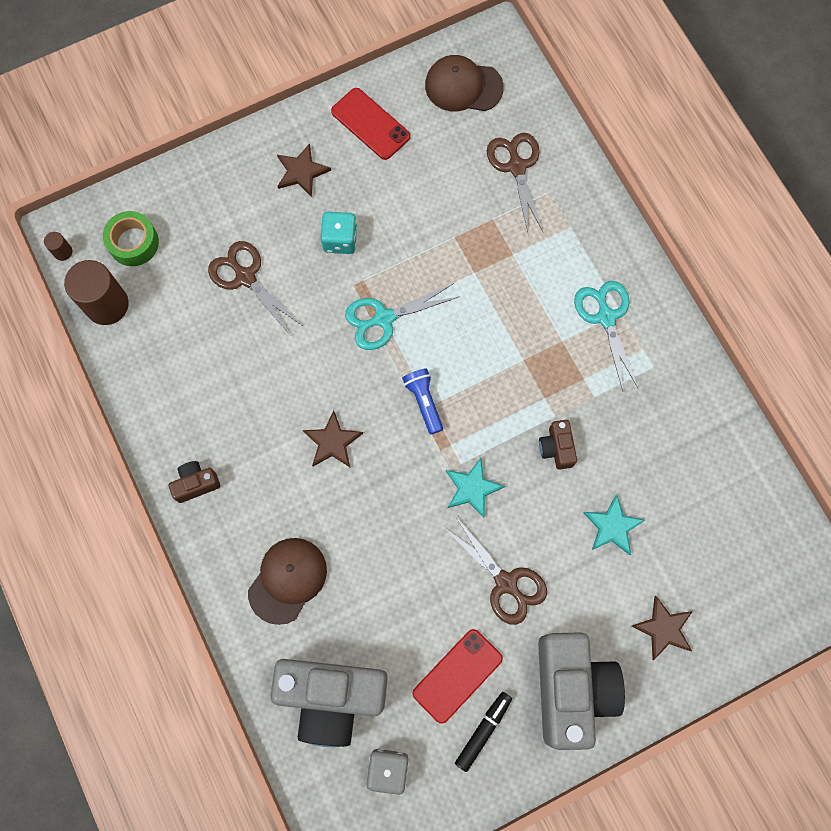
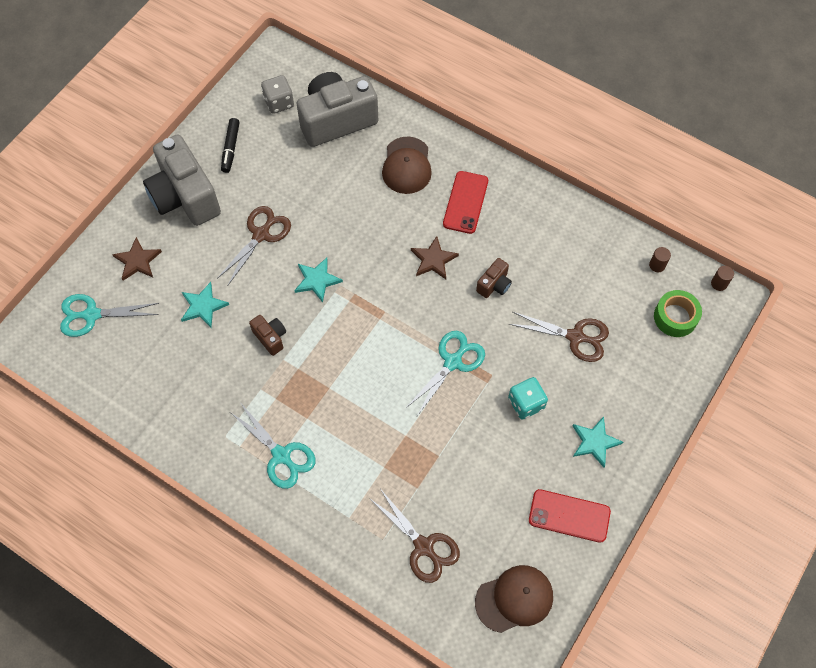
camera: 150 degrees right, 10 degrees down
brown cylinder [64,260,129,325] -> brown cylinder [649,247,671,272], size x0.44
brown camera [169,461,220,503] -> brown camera moved to [476,258,512,298]
brown star [277,143,331,197] -> turquoise star [573,416,623,468]
blue flashlight [402,368,443,435] -> none
red phone [412,629,503,724] -> red phone moved to [443,171,488,234]
brown scissors [443,517,547,625] -> brown scissors turned 105 degrees clockwise [217,206,291,285]
none -> turquoise scissors [60,294,159,337]

